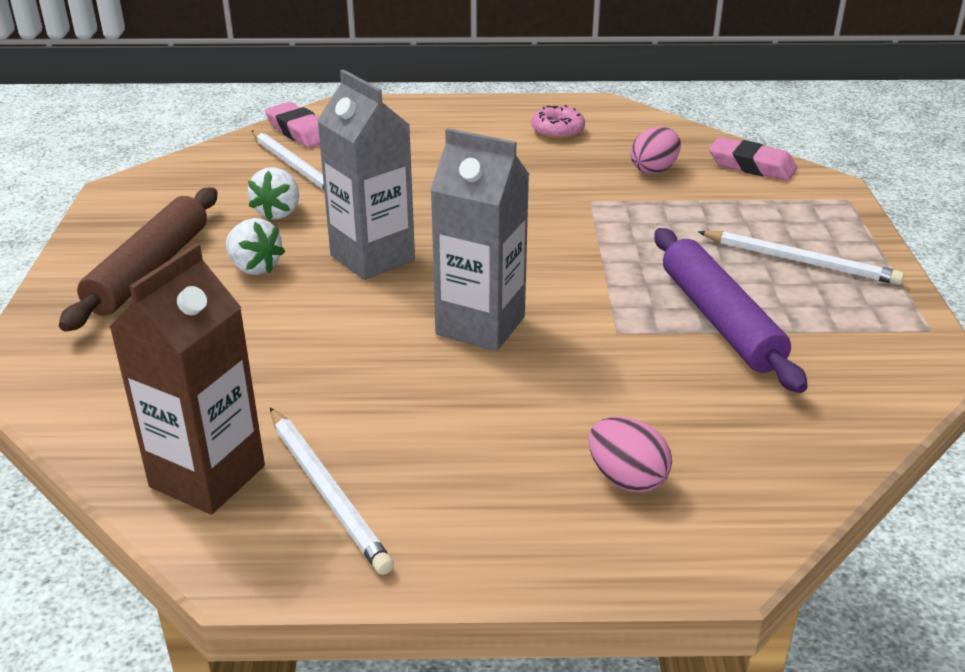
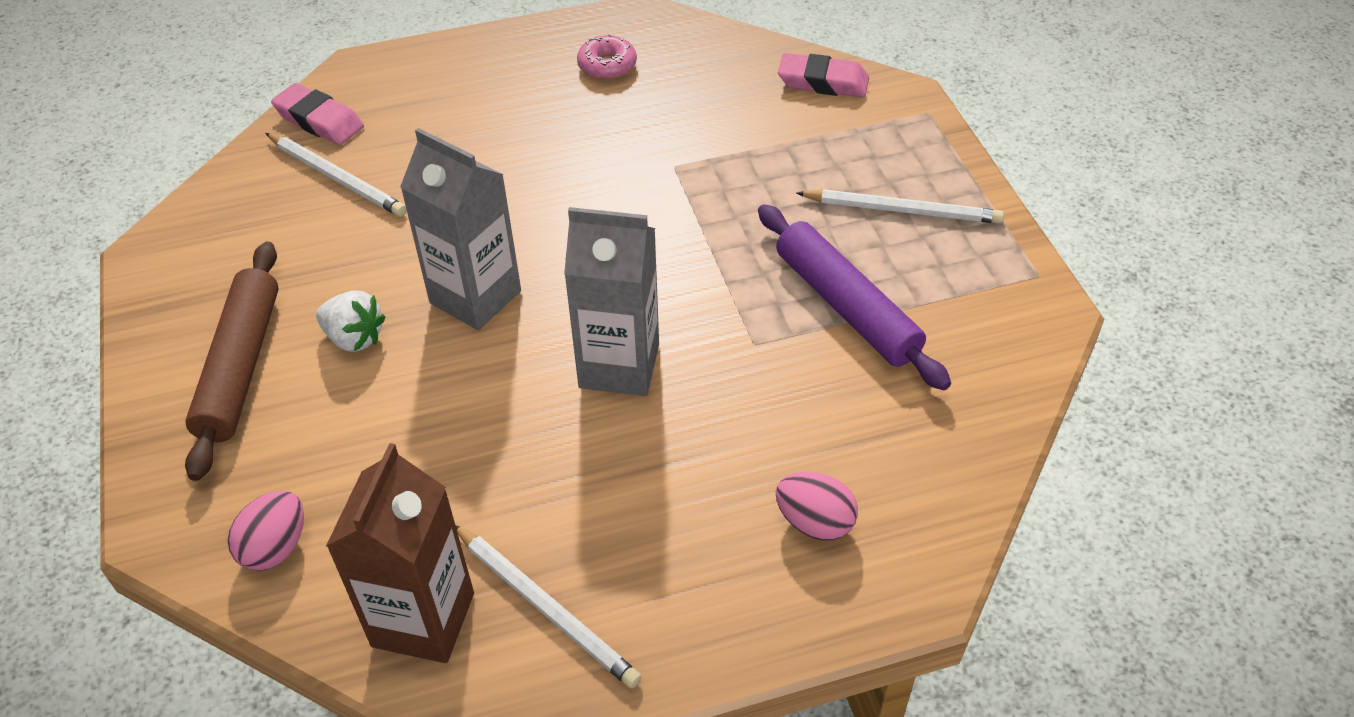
camera: 15 degrees left, 15 degrees up
white strawberry [248,167,299,221] -> none
pink egg [630,127,681,174] -> pink egg moved to [227,491,304,571]

